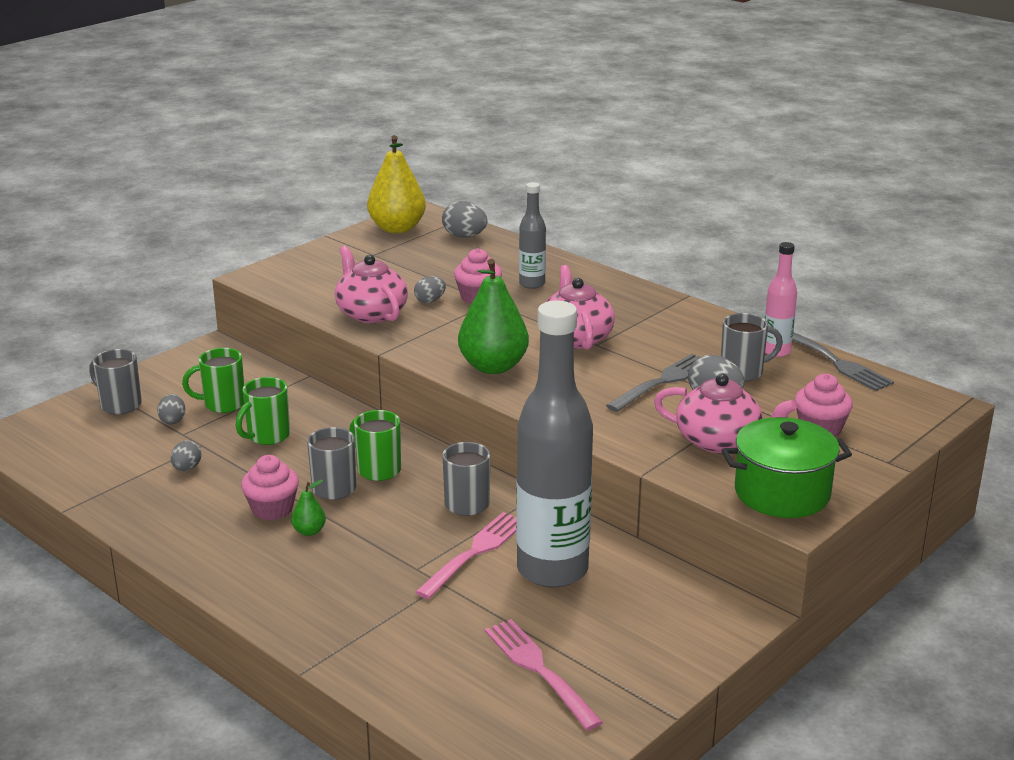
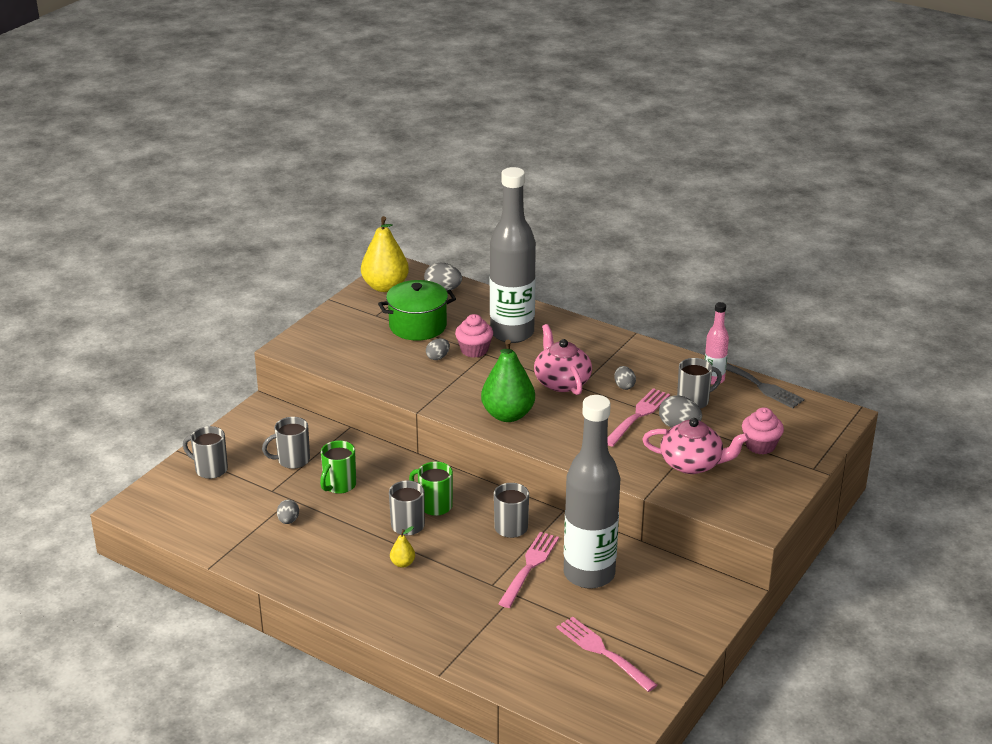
camera: 10 degrees left, 5 degrees up
grey egg [157,394,185,424] -> grey egg moved to [614,366,636,390]
green mug [182,348,244,413] -> grey mug [262,417,310,469]
pink cupcake [241,455,299,520] -> none
green pear [291,480,326,536] -> yellow pear [390,526,415,568]
pink teapot [335,246,408,323] -> none
grey bottle [519,182,546,289] -> grey bottle [490,167,536,343], size x2.14
grey fork [606,353,700,412] -> pink fork [607,388,670,447]
green pot [721,417,852,518] -> green pot moved to [378,280,456,341]

